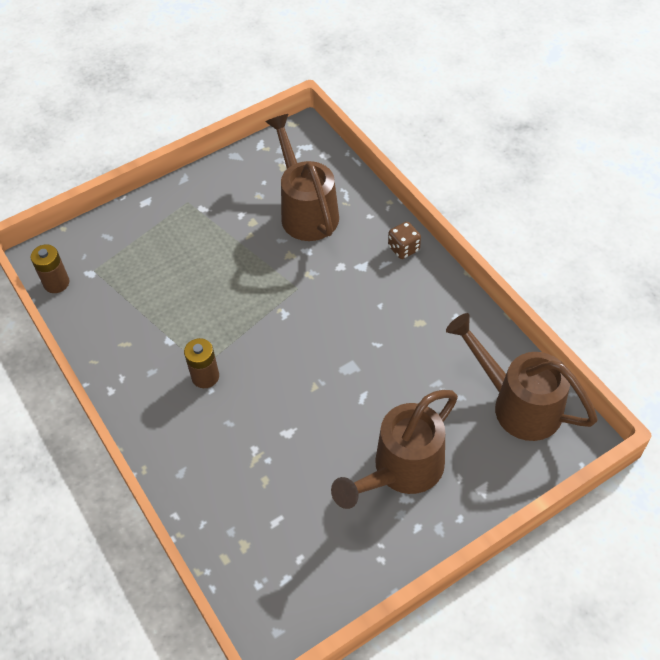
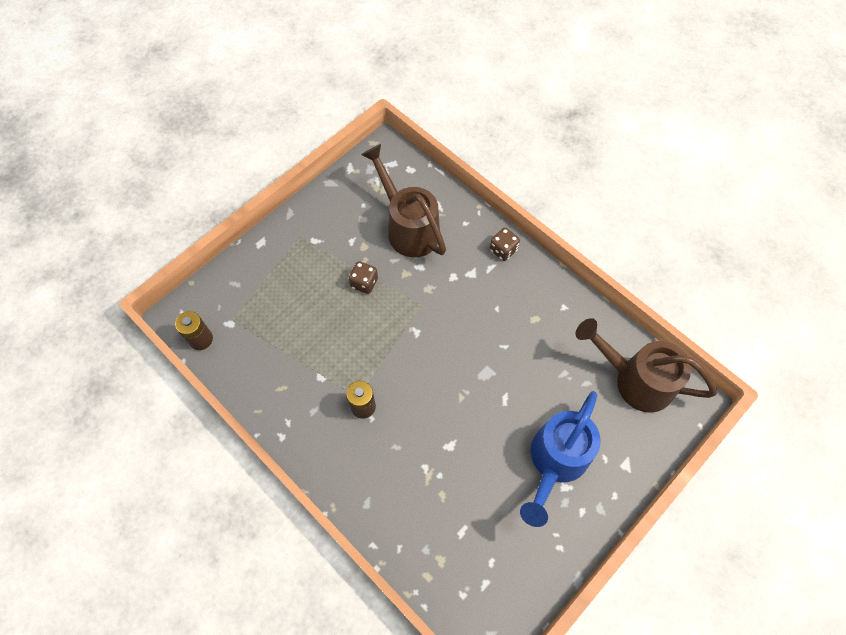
camera: 15 degrees left, 10 degrees up
brown watering can [331,390,458,509] -> blue watering can [520,391,601,527]
none -> brown dice [349,261,378,294]

